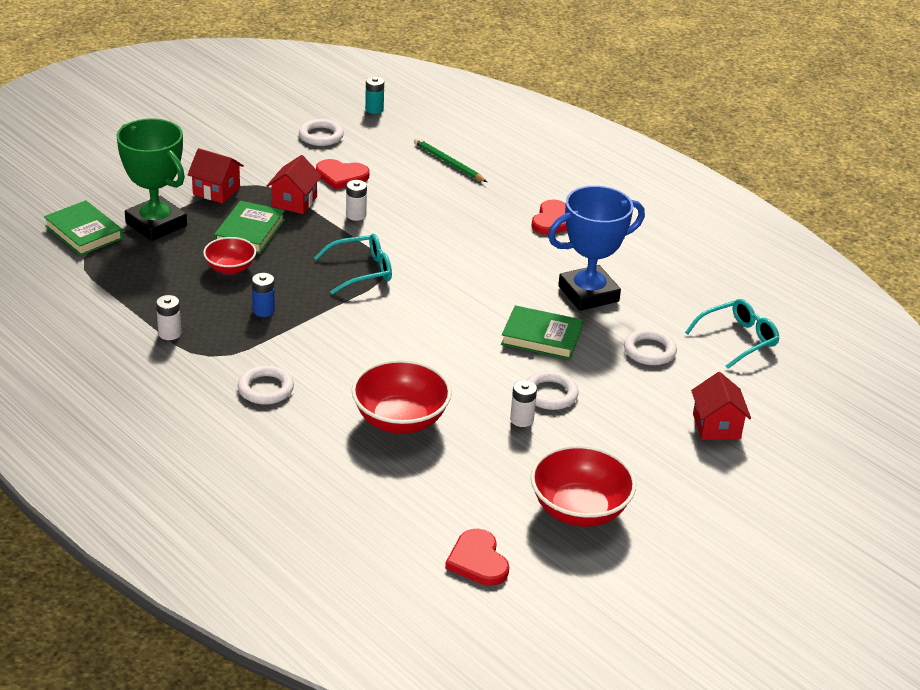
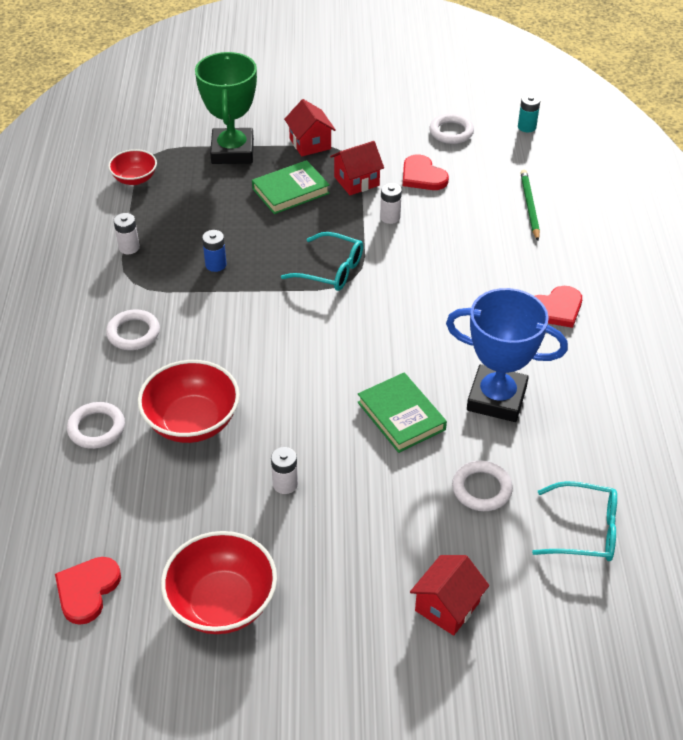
camera: 45 degrees right, 10 degrees up
green book [44,200,123,256] -> none
red bowl [203,237,256,275] -> red bowl moved to [108,149,157,185]
white ring [527,371,579,410] -> white ring moved to [67,402,125,449]

